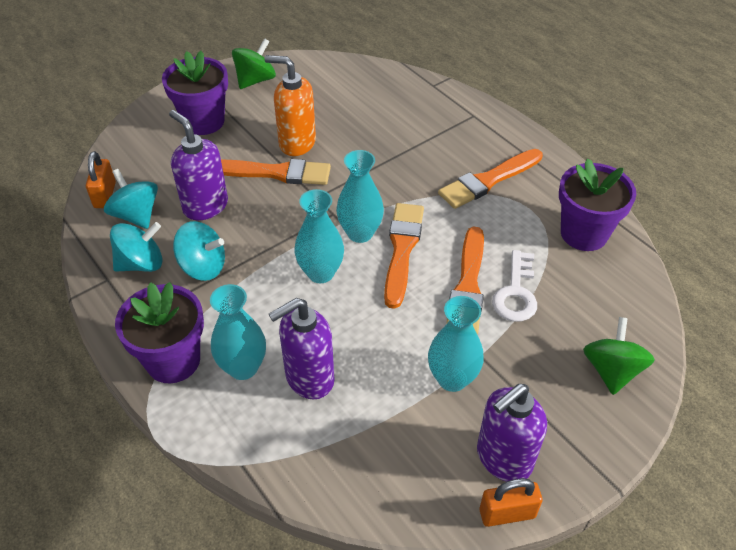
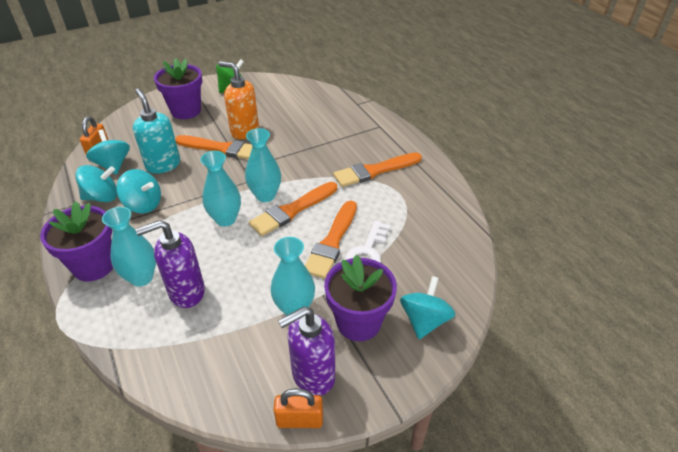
camera: 10 degrees right, 5 degrees down
purple soap dispenser [169,110,228,220] -> turquoise soap dispenser [133,88,180,174]
orange brush [384,203,424,309] -> orange brush turned 150 degrees counterclockwise [249,182,337,236]
purple flower pot [559,158,636,251] -> purple flower pot moved to [324,255,397,341]
green spinning top [583,317,655,395] -> turquoise spinning top [400,276,456,339]

